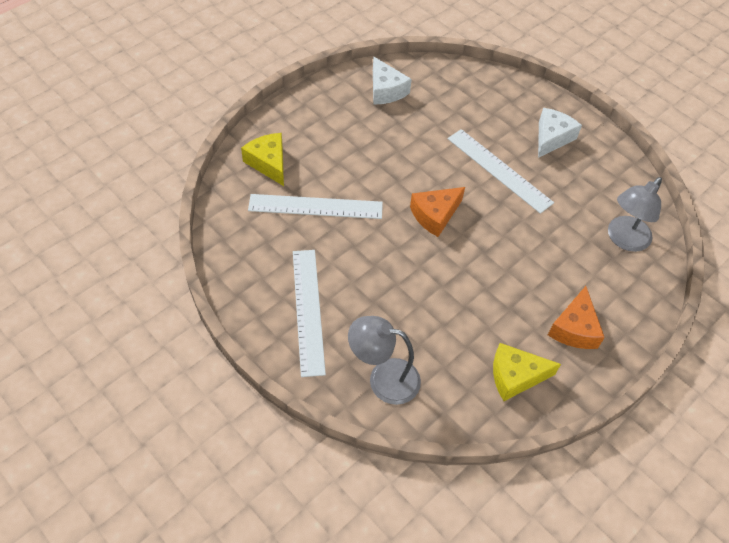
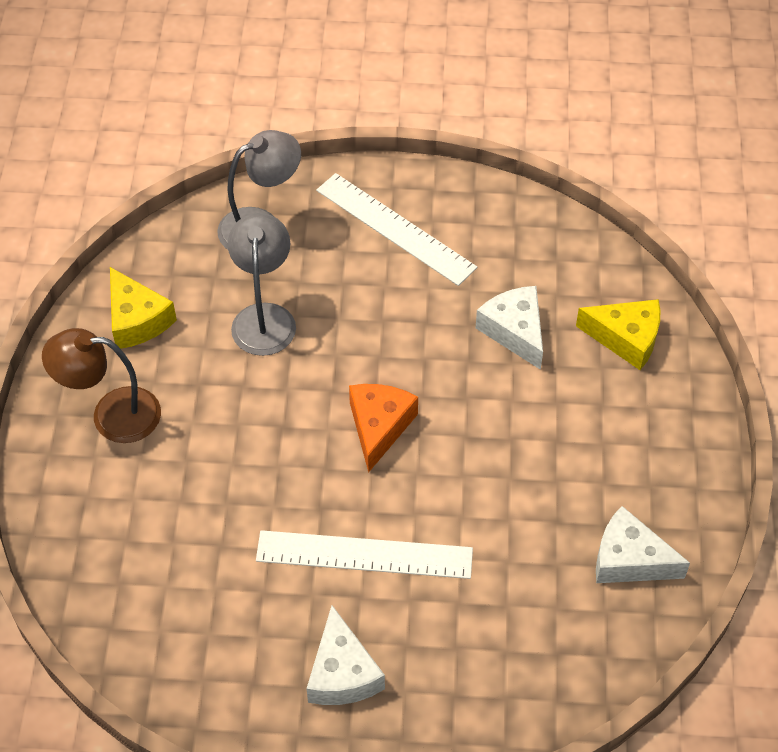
camera: 140 degrees right, 0 degrees up
white ruler [248,194,383,219] -> white cheese [476,286,543,370]
yellow cheese [493,343,561,401] -> yellow cheese turned 105 degrees clockwise [110,267,177,349]
orange cheese [548,286,605,349] -> brown lamp [42,328,161,443]
grey lamp [608,177,662,252] -> grey lamp moved to [227,213,296,356]

